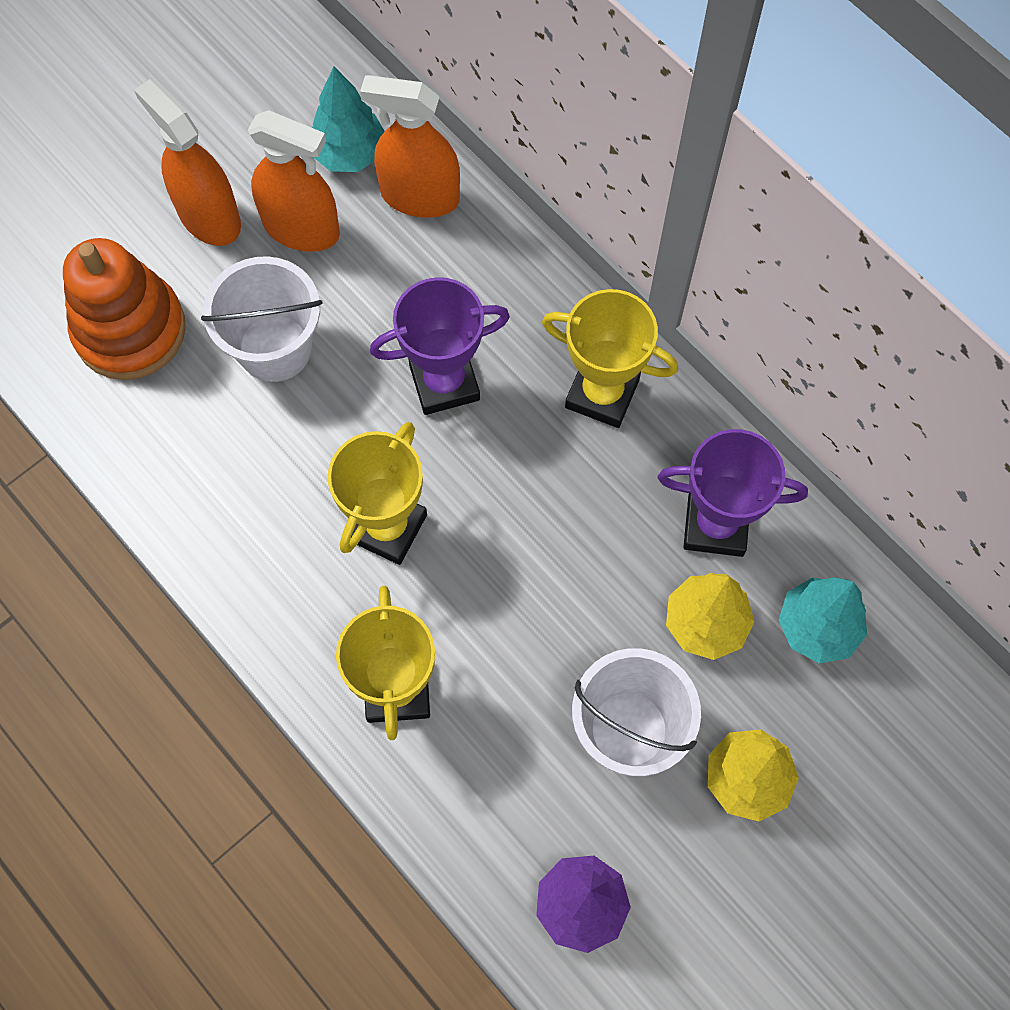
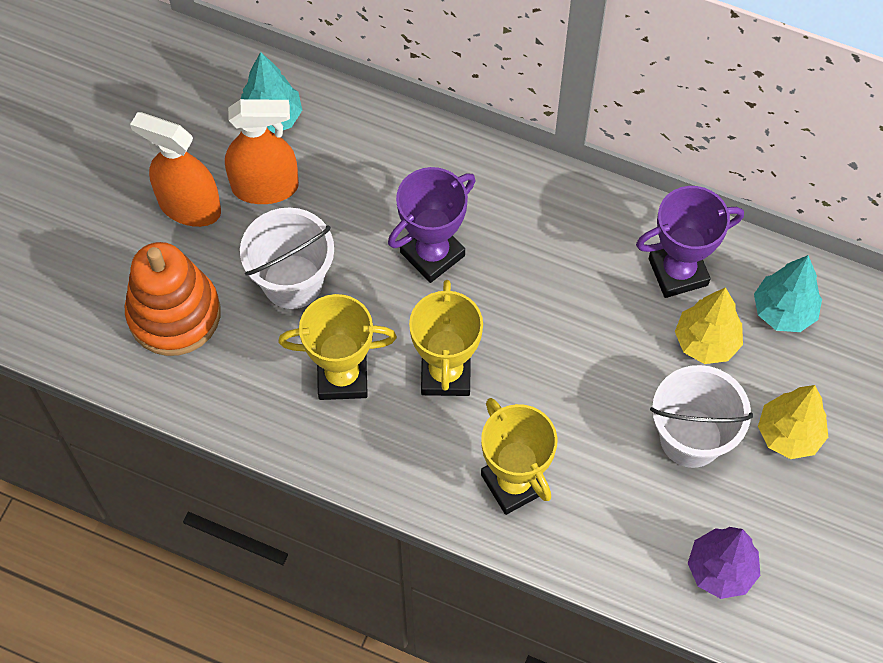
camera: 25 degrees left, 5 degrees down
orange spray bottle [360,75,460,218] -> none
yellow trophy [542,289,678,428] -> yellow trophy moved to [279,294,397,400]

